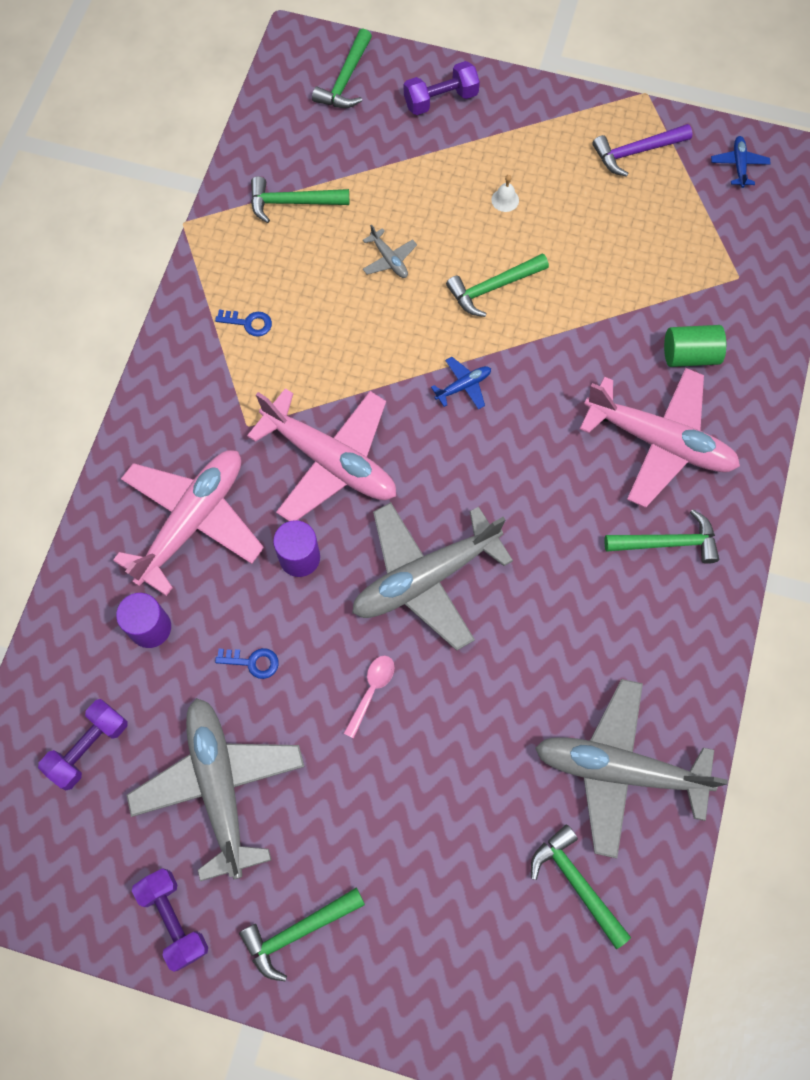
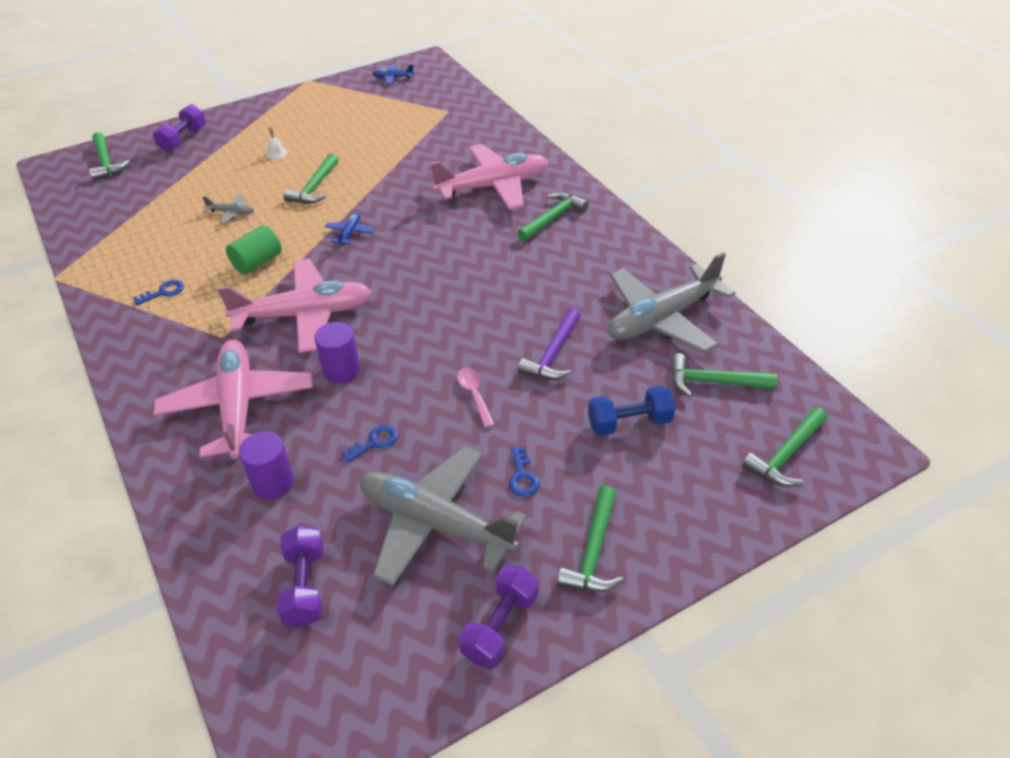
camera: 45 degrees left, 25 degrees down
purple dumbbell [132,868,208,972] -> purple dumbbell turned 75 degrees counterclockwise [459,565,538,669]
green hammer [251,176,349,223] -> green hammer moved to [742,407,828,487]
grey plane [352,502,513,651] -> none
purple hammer [592,124,693,177] -> purple hammer moved to [518,308,581,380]
green cylinder [664,325,726,367] -> green cylinder moved to [226,225,282,274]
blue plane [711,136,771,188] -> blue plane turned 45 degrees counterclockwise [372,64,414,84]
none -> blue key [509,446,540,497]
none -> blue dumbbell [588,385,675,436]

